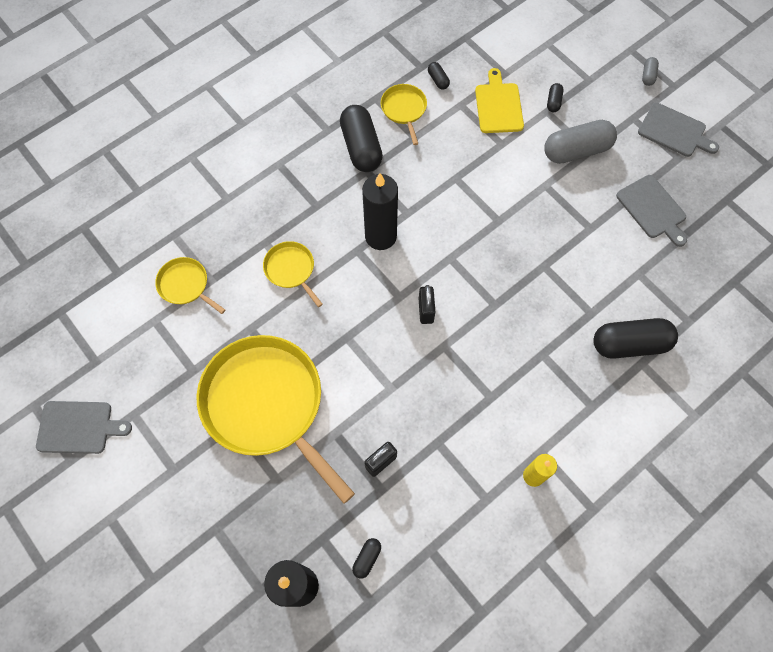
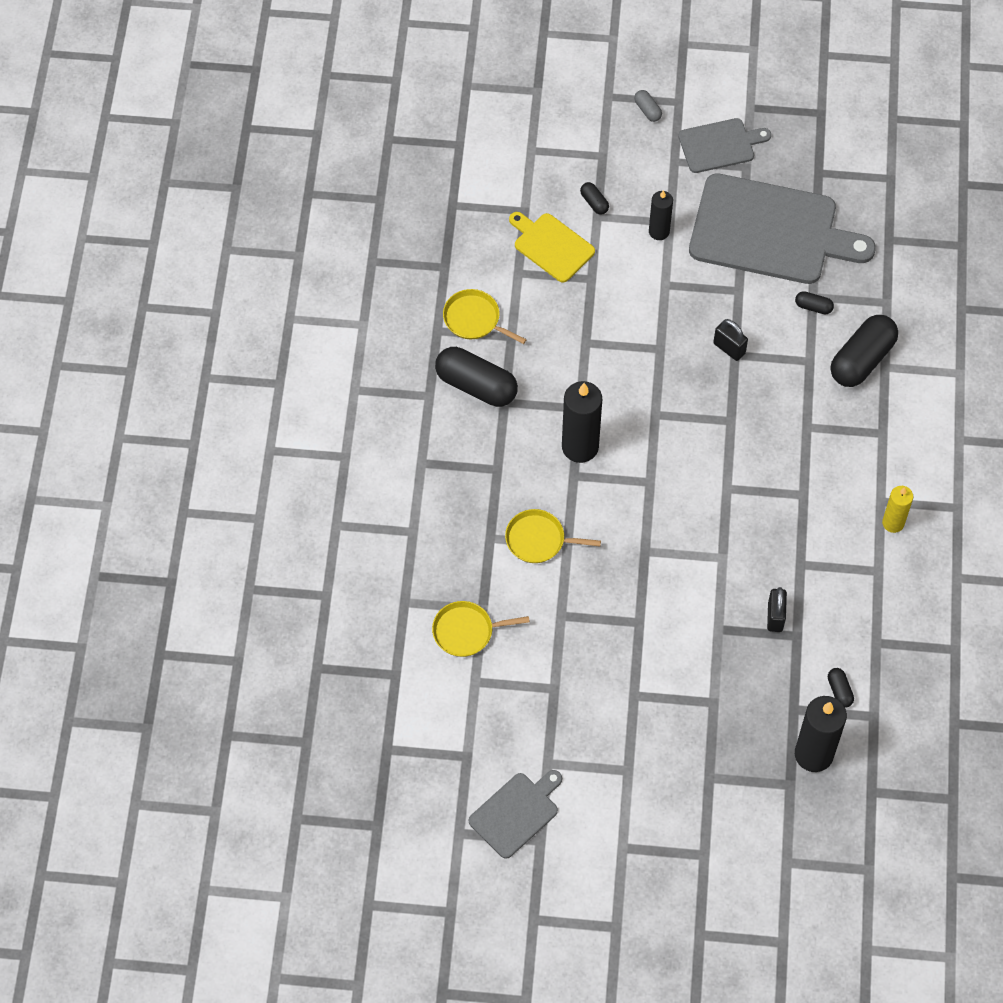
camera: 45 degrees left, 5 degrees down
yellow pan [197,335,355,504] -> none
black padlock [419,285,435,324] -> black padlock moved to [714,319,748,361]
black capsule [428,62,450,90] -> black capsule moved to [795,291,834,315]
grey capsule [544,120,617,164] -> black candle [649,190,673,240]
grey cutting board [616,175,687,247] -> grey cutting board [689,173,876,284], size x1.96

